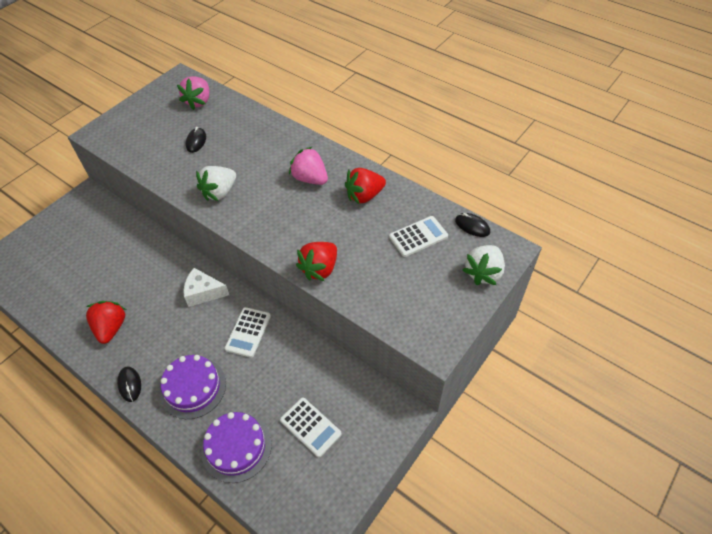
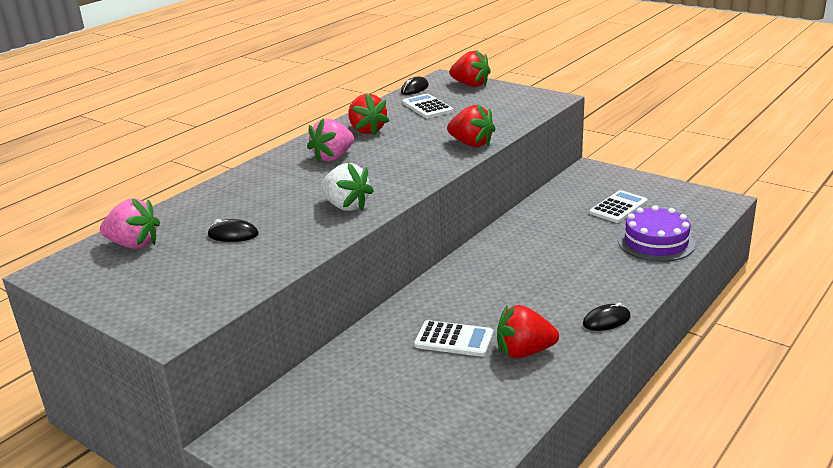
camera: 90 degrees left, 25 degrees down
purple cake [160,355,226,419] -> none
white cheese [183,268,229,307] -> none
white calculator [225,307,271,358] -> white calculator moved to [414,320,493,357]
white strawberry [463,245,505,285] -> red strawberry [449,50,491,87]

